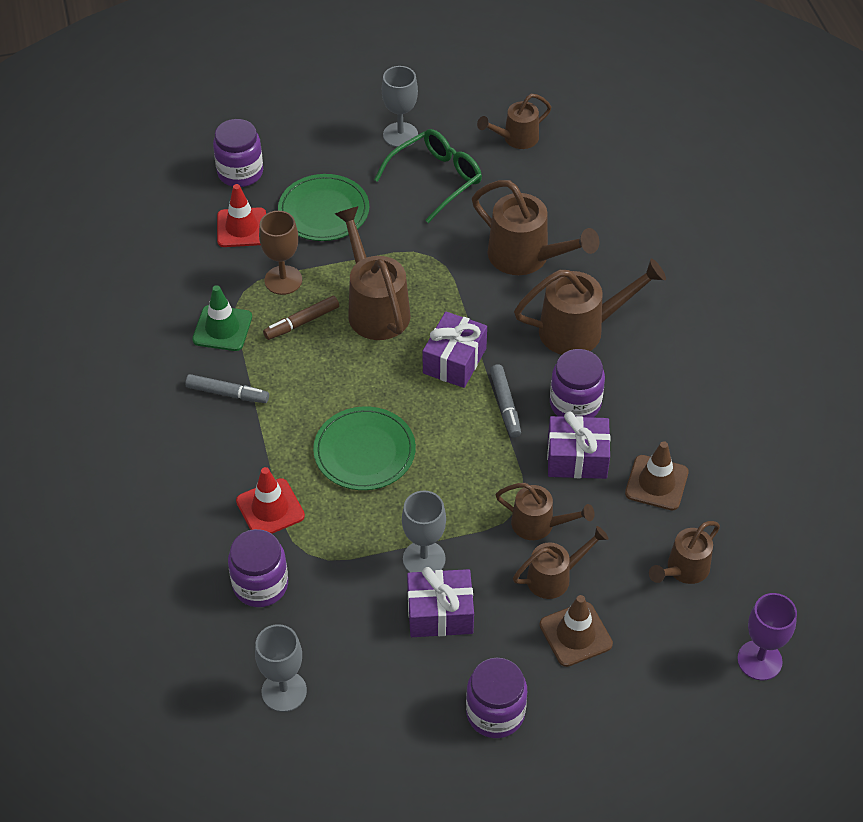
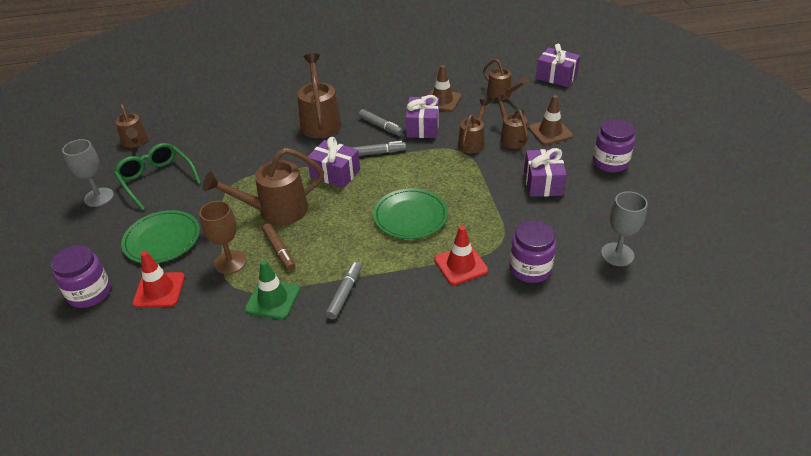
camera: 85 degrees left, 10 degrees down
grey goblet [402,491,446,572] -> none
brown watering can [472,180,599,275] -> none
purple jar [550,349,605,418] -> grey marker [358,109,403,136]
purple goblet [737,593,797,680] -> purple gift [536,44,580,87]

